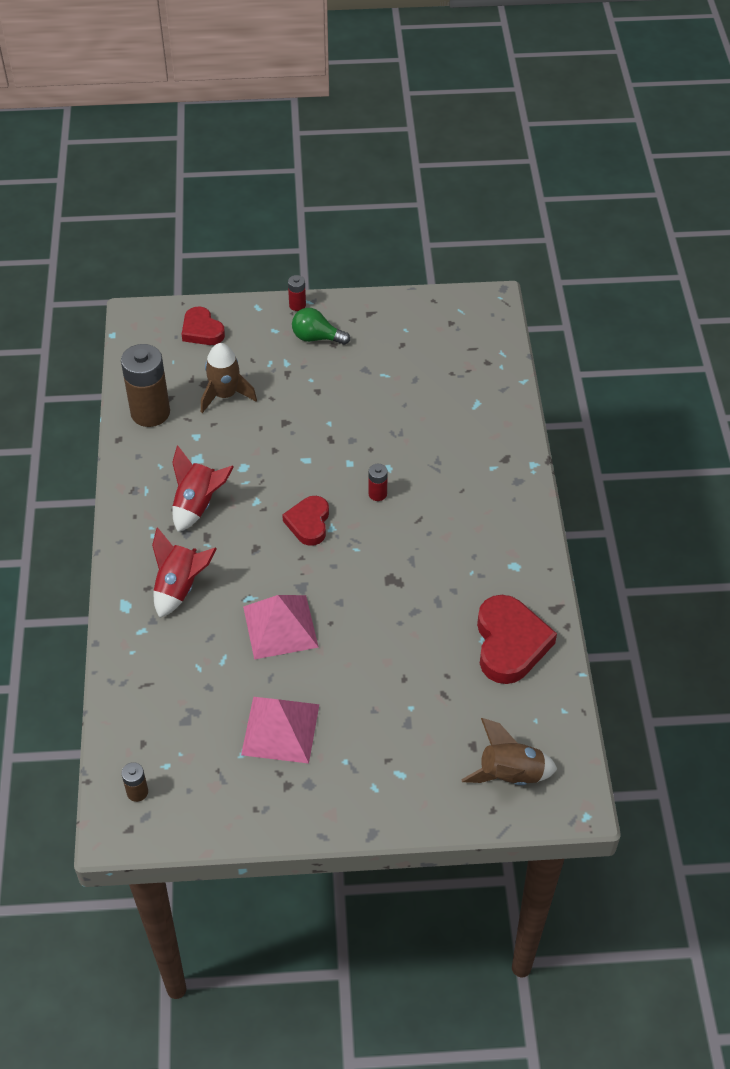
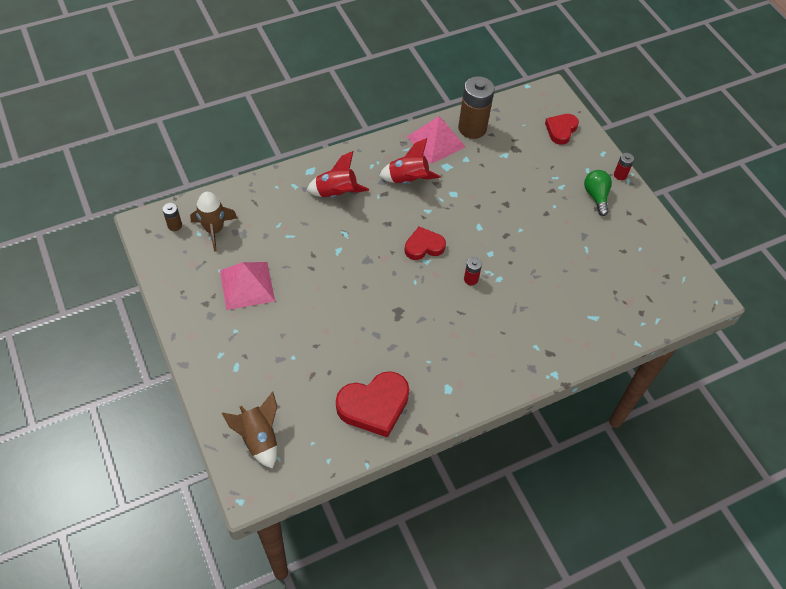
camera: 65 degrees right, 5 degrees up
brown rocket [201,343,257,413] -> brown rocket moved to [190,192,238,252]
pink pyramid [243,595,319,659] -> pink pyramid moved to [407,116,466,164]

